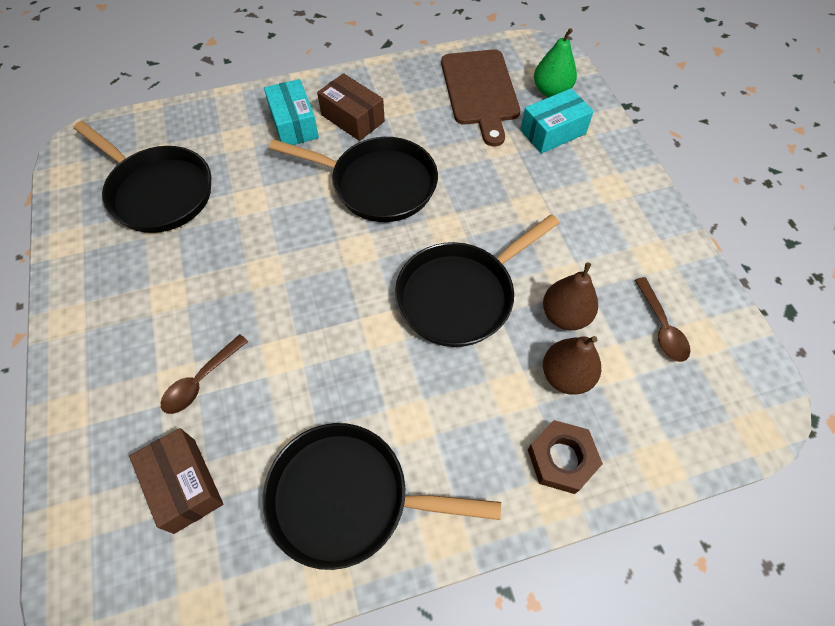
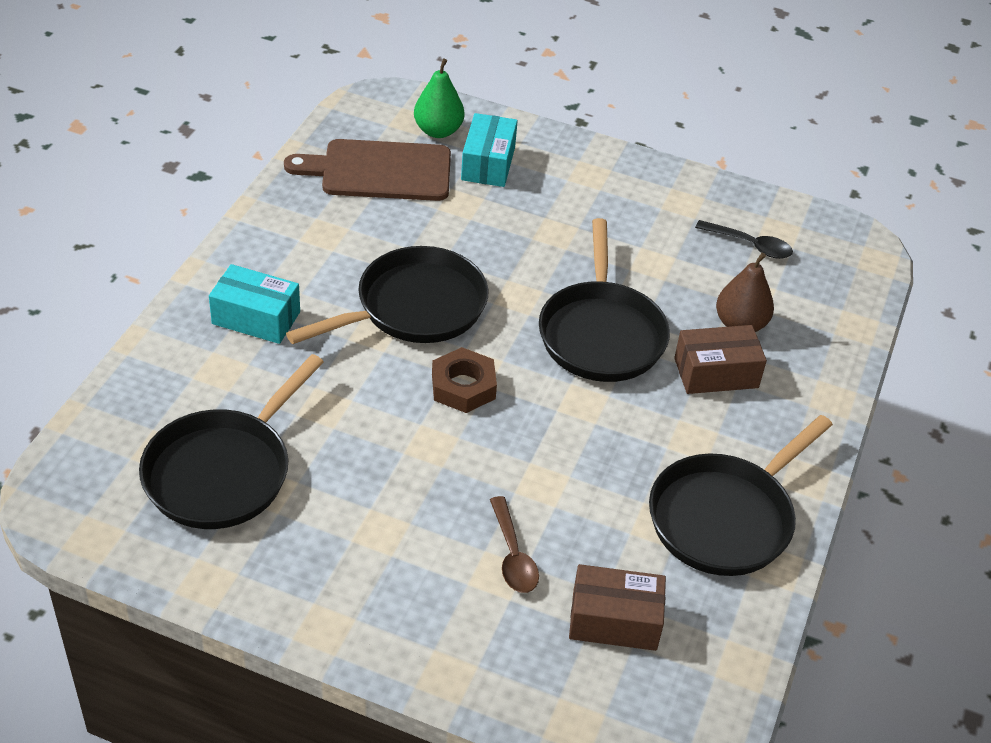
camera: 55 degrees left, 15 degrees down
black pan [74,121,211,233] -> black pan turned 135 degrees clockwise [139,354,324,529]
brown box [317,73,385,141] -> brown box moved to [674,325,767,394]
brown cutting board [441,49,520,146] -> brown cutting board turned 150 degrees clockwise [284,139,451,201]
brown nut [528,420,603,494] -> brown nut moved to [432,347,497,413]
brown pear [543,263,598,330] -> none
brown spoon [635,277,690,362] -> black spoon [695,220,793,259]

